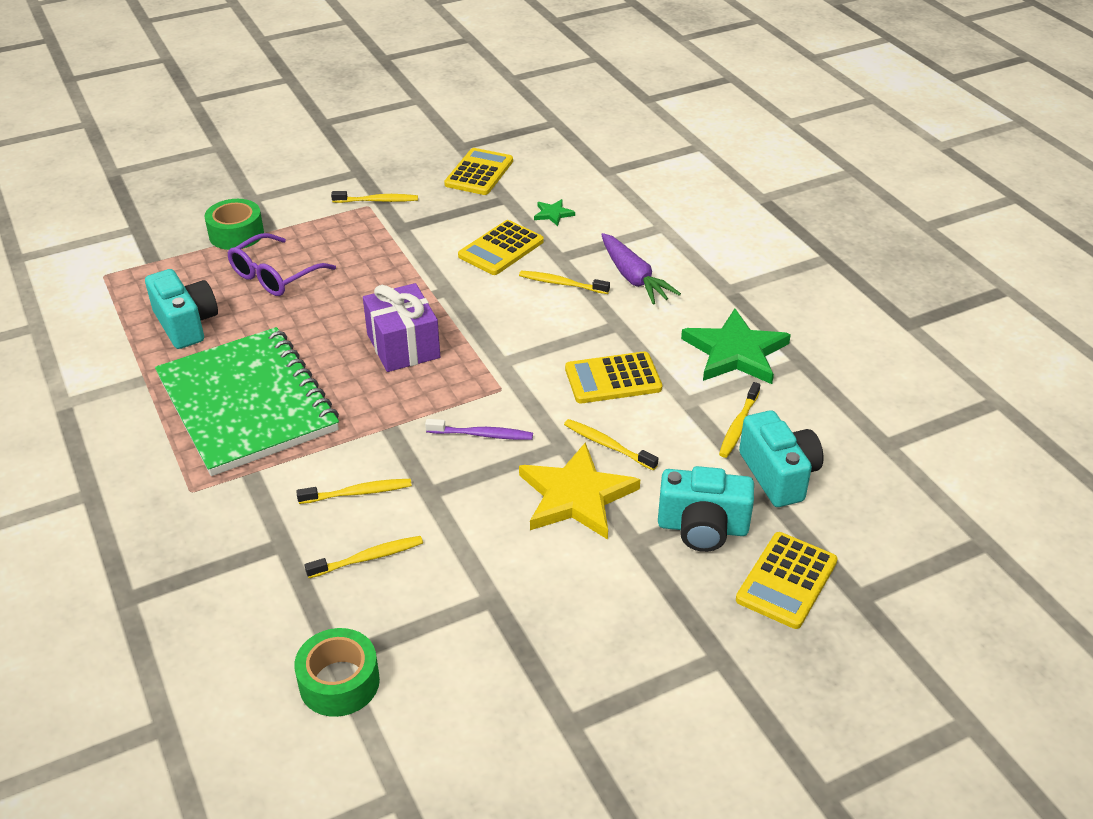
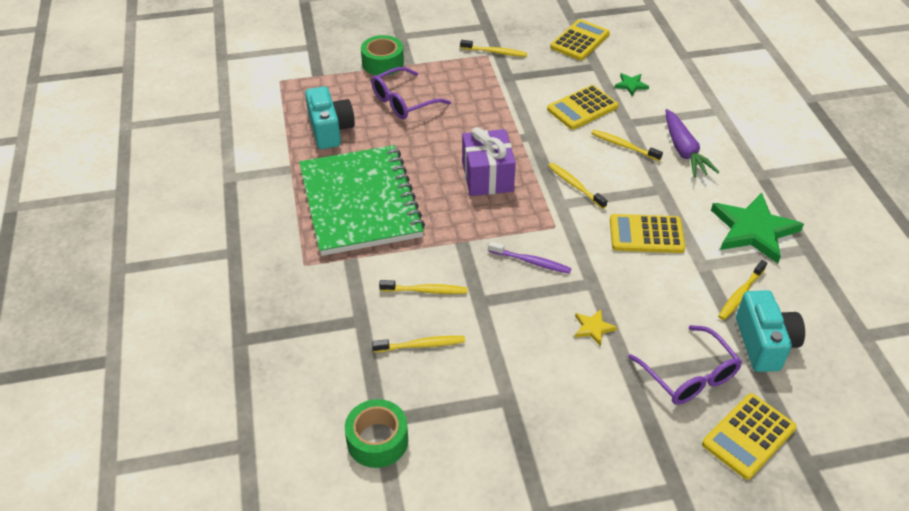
camera: 15 degrees right, 5 degrees up
yellow star [519,442,640,540] -> yellow star [575,309,617,346], size x0.44
yellow toothbrush [564,419,658,470] -> yellow toothbrush moved to [548,163,608,209]
turquoise camera [658,466,754,552] -> purple glasses [628,325,742,405]

